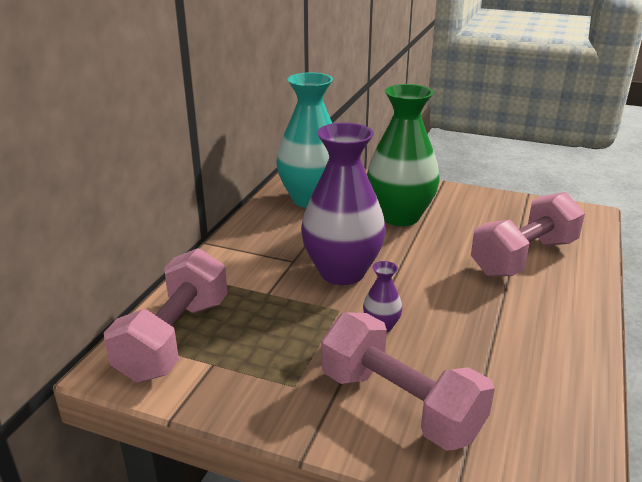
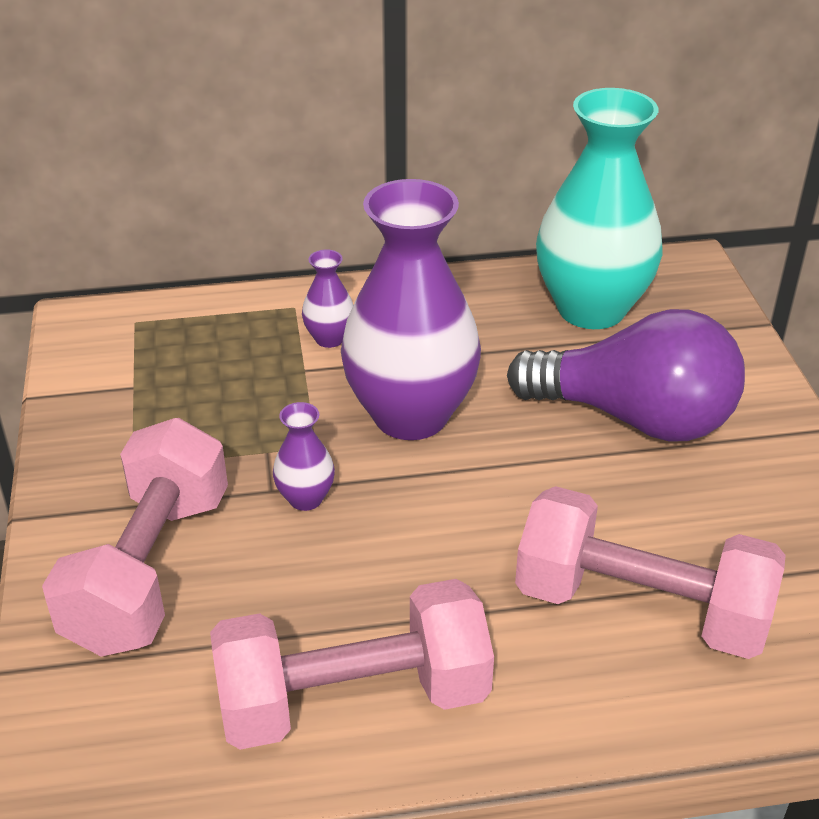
camera: 60 degrees right, 10 degrees up
pink dumbbell [104,248,228,383] -> pink dumbbell moved to [210,579,494,750]
green vase [367,84,440,226] -> purple light bulb [507,309,745,442]
none -> purple vase [302,249,353,348]

